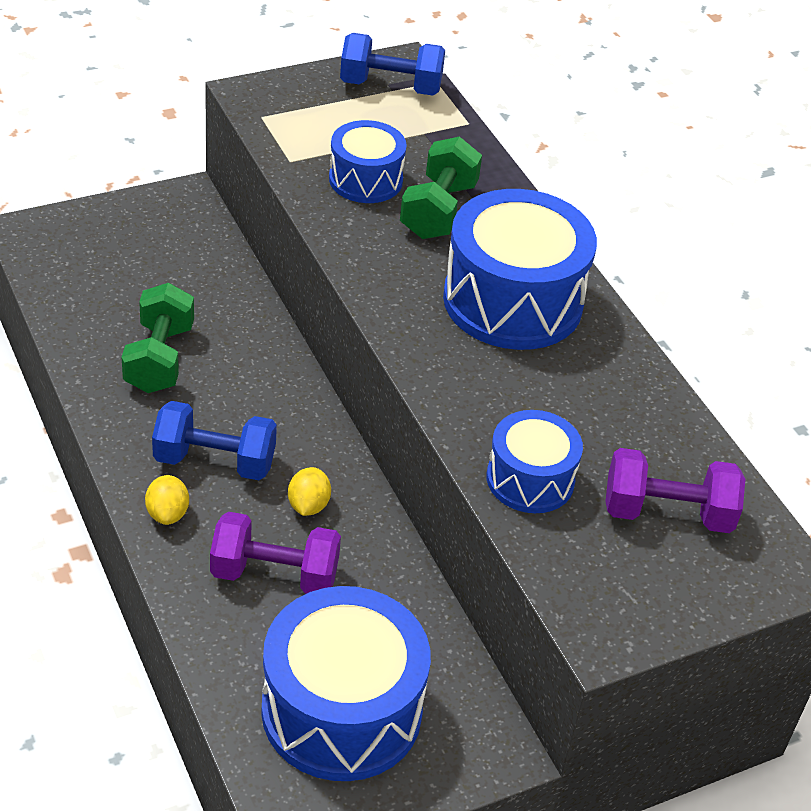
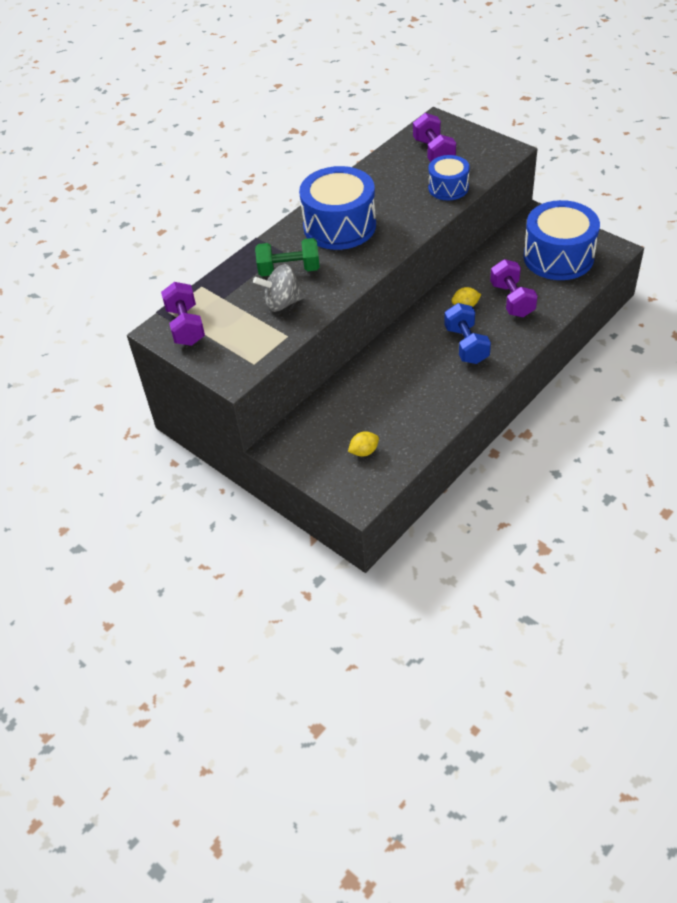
camera: 105 degrees left, 5 degrees up
green dumbbell [122,283,194,393] -> none
yellow lemon [145,475,189,525] -> yellow lemon moved to [348,431,379,457]
blue drum [329,120,407,203] -> grey spinning top [253,264,306,312]
blue dumbbell [340,33,445,96] -> purple dumbbell [161,282,205,346]

